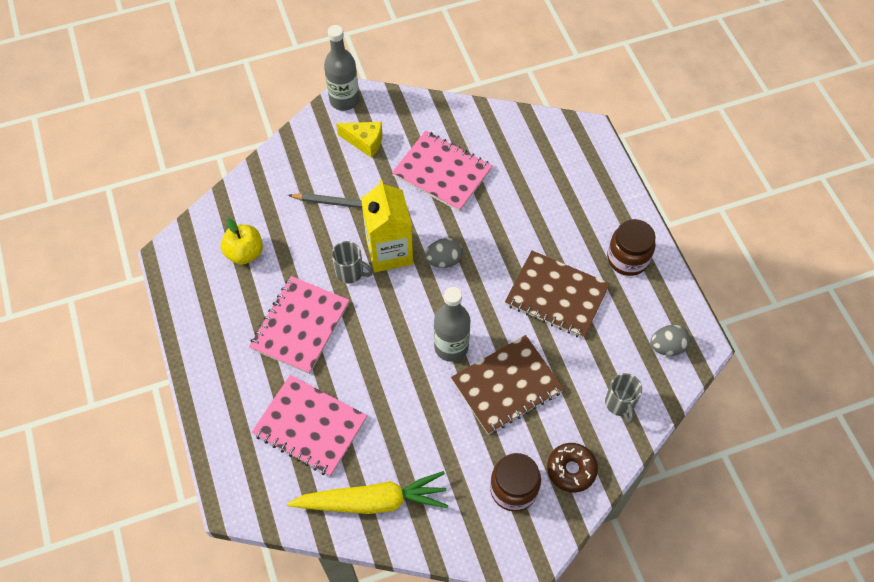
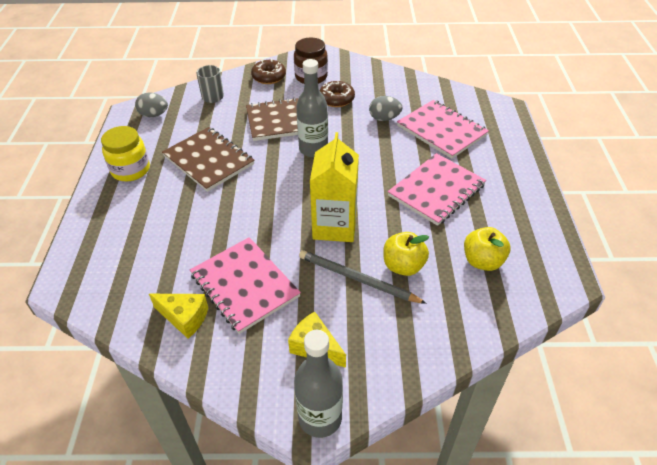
camera: 160 degrees left, 15 degrees down
yellow carrot [287,471,448,514] -> none
grey mug [332,241,373,283] -> none
grey egg [424,238,463,268] -> grey egg moved to [369,96,403,121]
brown jar [607,219,656,276] -> yellow jar [101,126,150,181]
none -> yellow cheese [149,294,208,339]
none -> brown donut [319,81,355,107]
none -> yellow apple [384,232,429,276]

